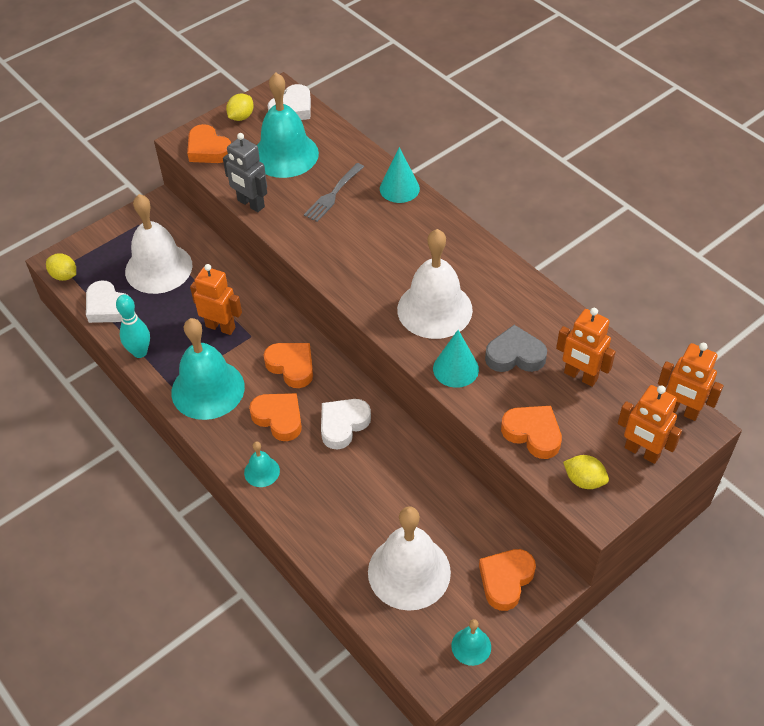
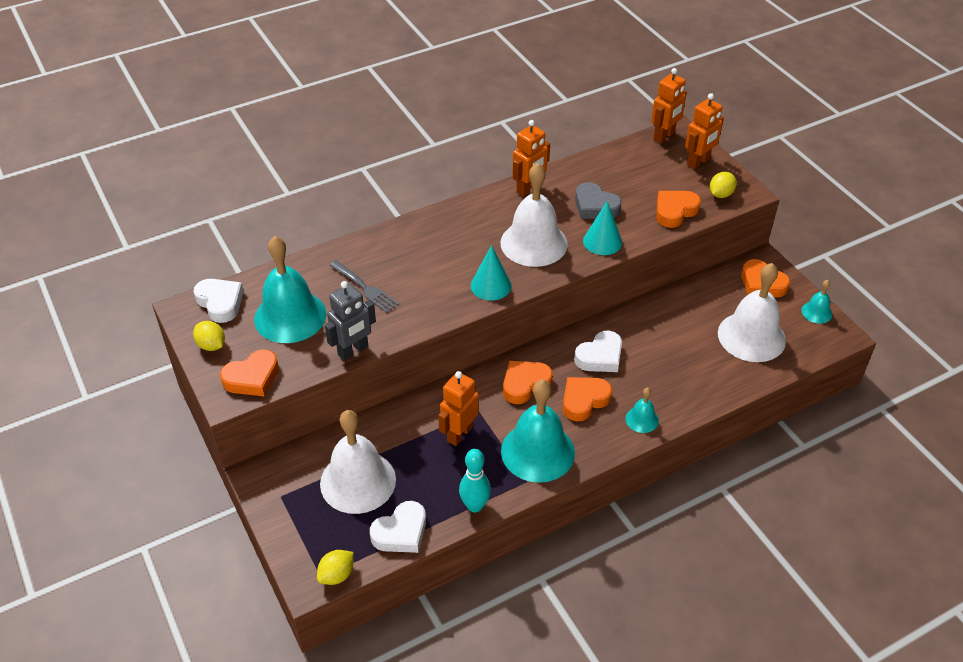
camera: 80 degrees left, 5 degrees down
white heart [321,399,371,450] -> white heart turned 90 degrees counterclockwise [574,331,622,372]
turquoise cone [380,147,420,203] -> turquoise cone moved to [471,245,511,300]
grey heart [485,325,547,372] -> grey heart turned 60 degrees counterclockwise [575,182,622,219]
orange robot [556,308,616,387] -> orange robot moved to [512,120,550,197]

